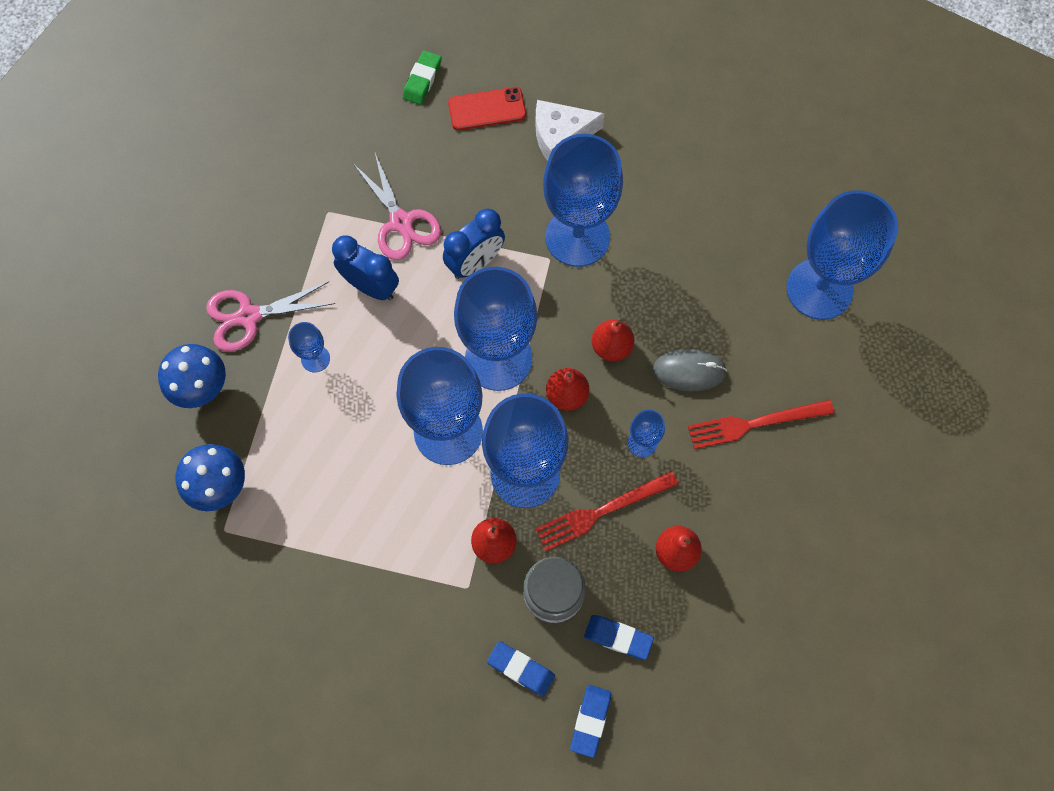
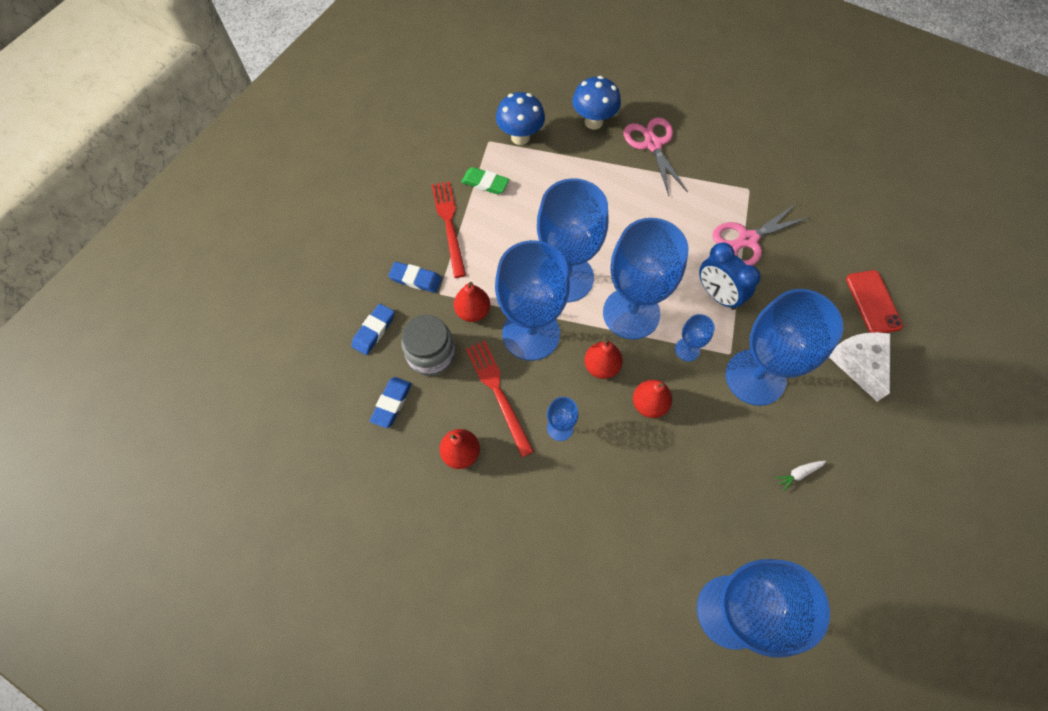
camera: 90 degrees right, 5 degrees down
blue goblet [288,322,330,372] -> blue goblet moved to [675,314,715,361]
blue clock [332,235,399,300] -> none
green eraser [403,50,441,105] -> green eraser moved to [461,167,509,194]
blue eraser [570,685,611,758] -> blue eraser moved to [388,262,442,293]
grey mouse [653,349,727,391] -> none
red fork [688,400,834,449] -> red fork moved to [432,181,466,278]
none -> white carrot [775,461,826,491]

